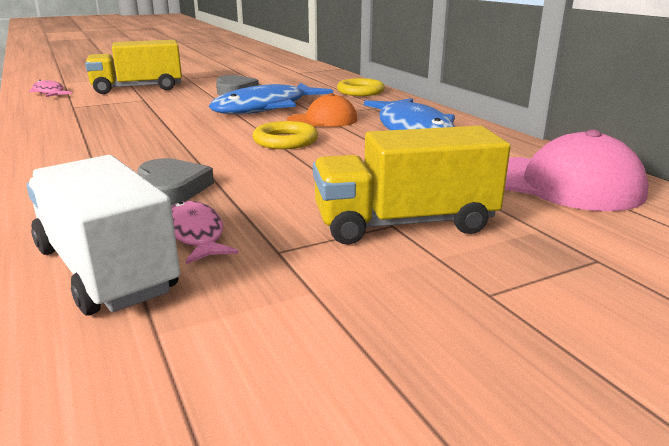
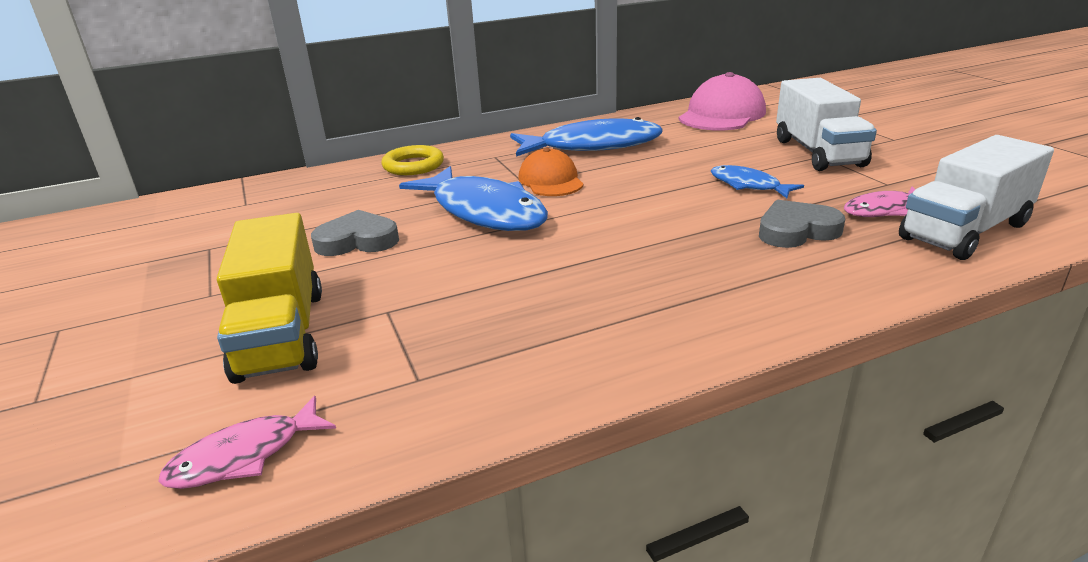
camera: 85 degrees left, 5 degrees up
yellow ring [252,121,318,149] -> none
yellow truck [313,126,511,245] -> white truck [776,78,877,171]
none -> blue fish [711,165,804,198]

